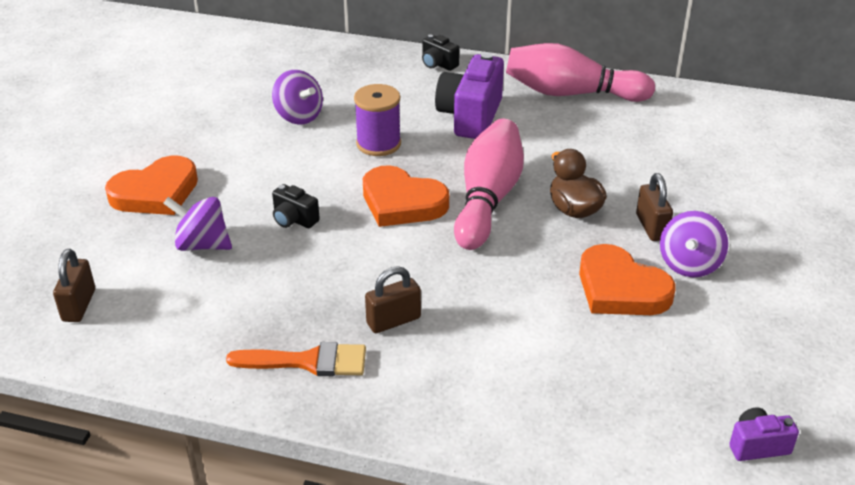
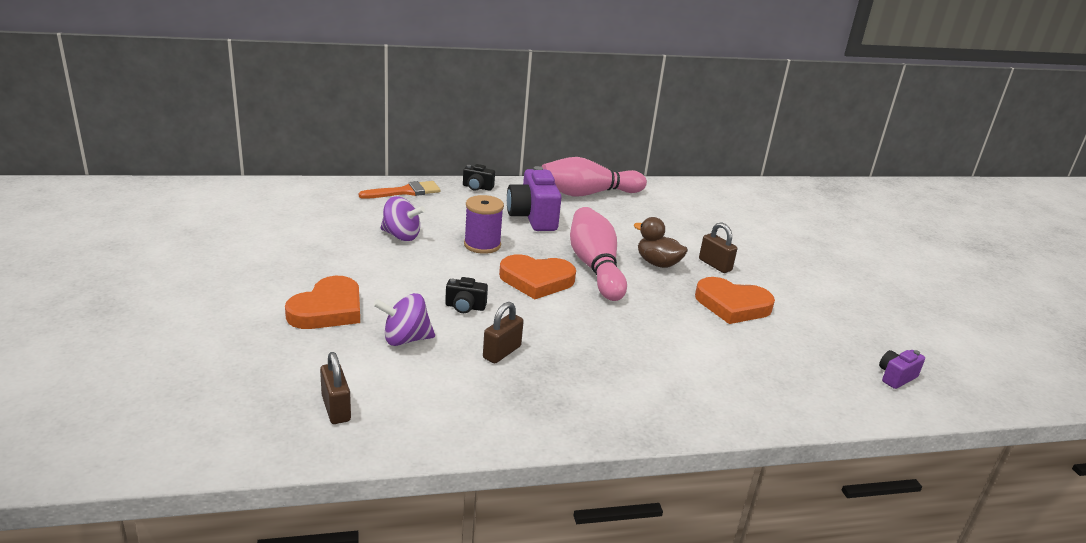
camera: 30 degrees left, 10 degrees down
orange brush [226,342,366,376] -> orange brush moved to [359,181,440,199]
brown padlock [365,266,421,333] -> brown padlock moved to [483,302,524,363]
purple spinning top [660,211,728,277] -> none

